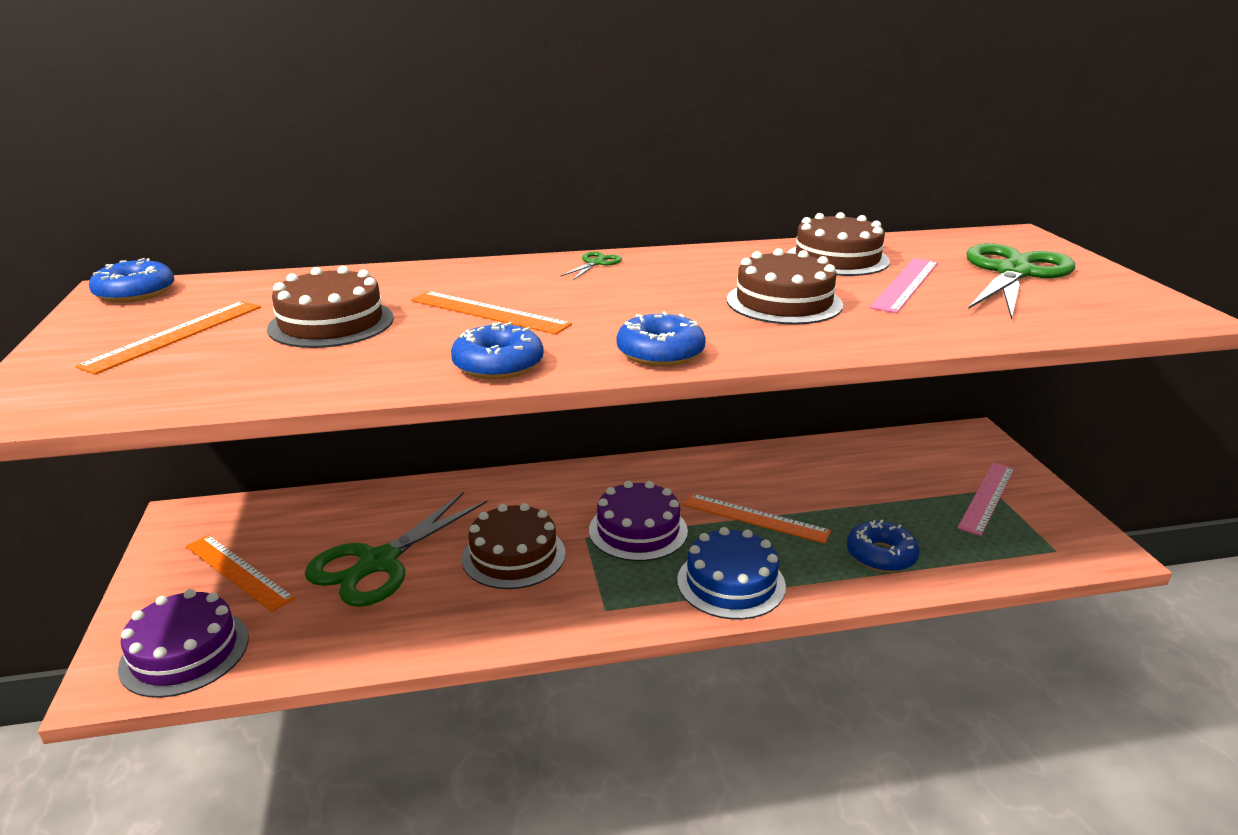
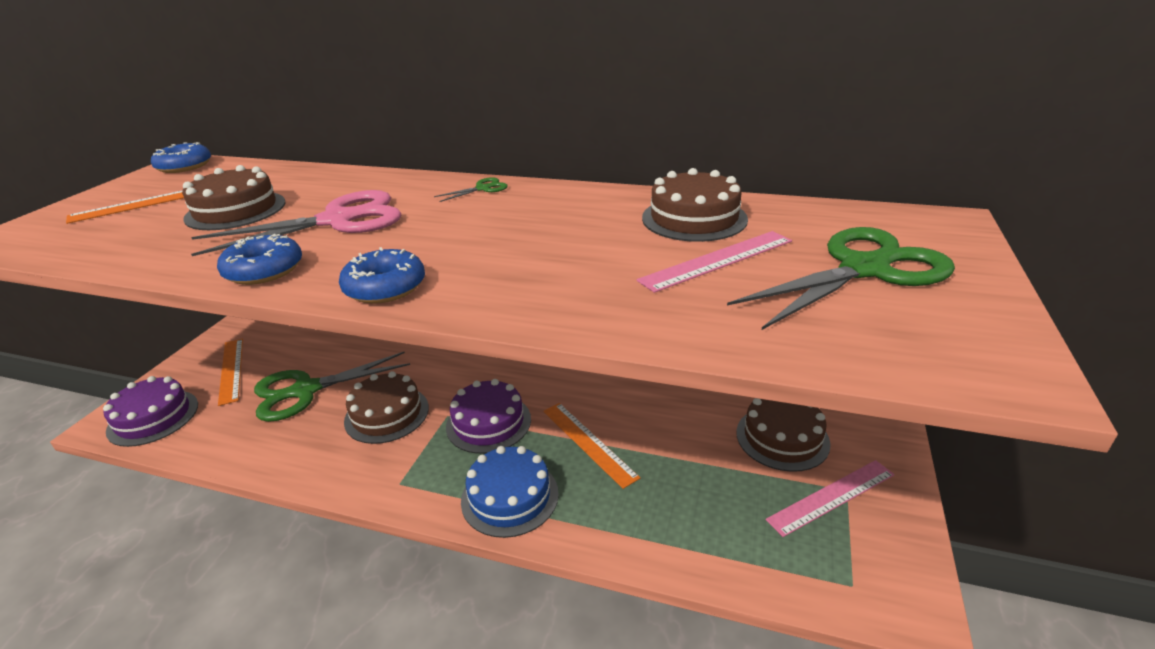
camera: 30 degrees right, 5 degrees up
orange ruler [411,291,572,334] -> pink scissors [191,190,401,256]
brown cake [727,248,843,325] -> brown cake moved to [736,398,831,472]
blue donut [847,519,920,573] -> none

